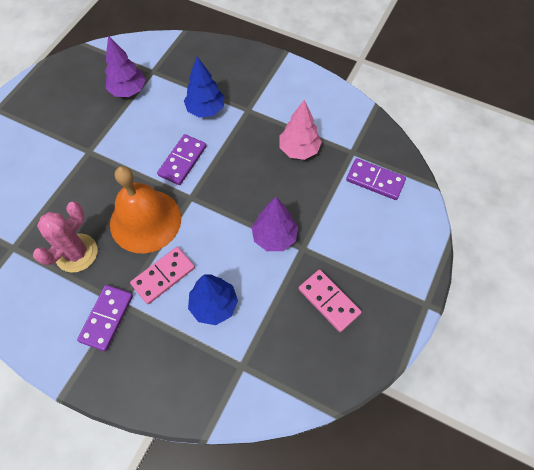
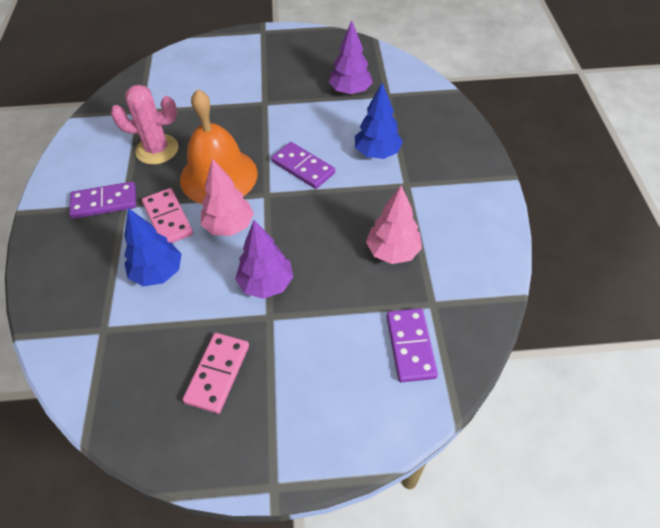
camera: 60 degrees right, 10 degrees down
pink domino [130,247,195,304] -> pink domino turned 45 degrees clockwise [142,188,193,243]
purple domino [157,134,206,185] -> purple domino turned 45 degrees clockwise [271,142,335,189]
none -> pink tree [201,158,254,236]

